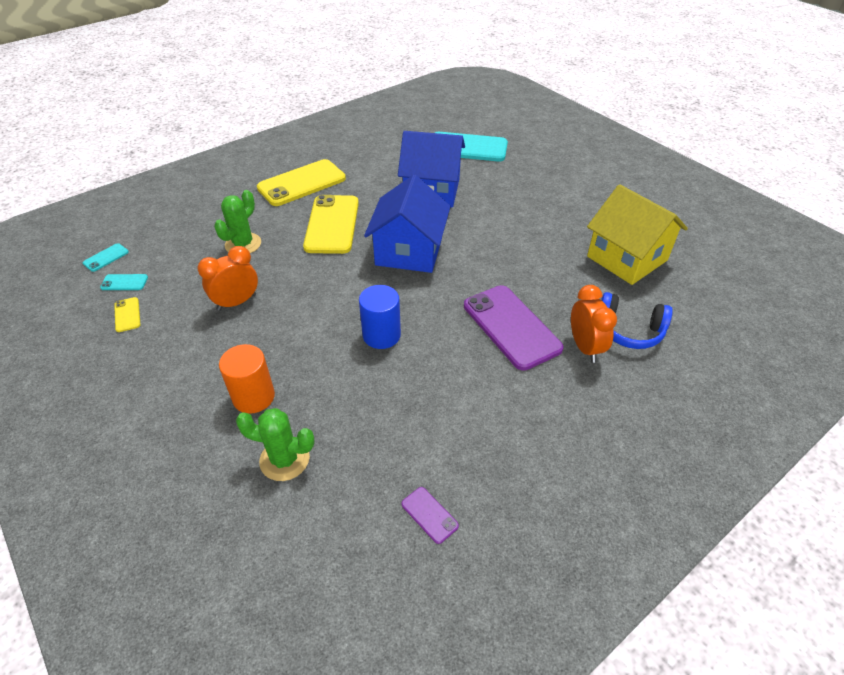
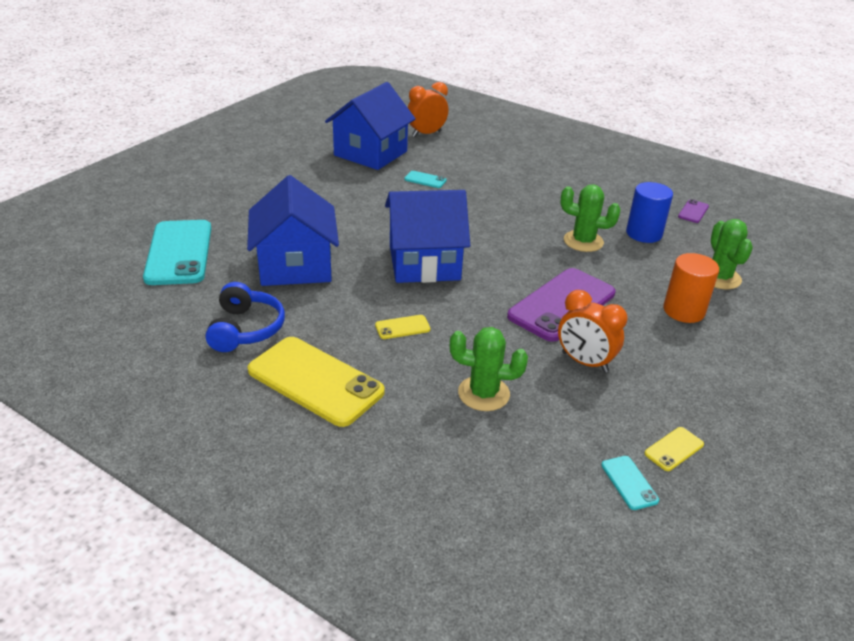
camera: 110 degrees left, 10 degrees down
turquoise phone [83,243,129,272] -> turquoise phone moved to [404,171,447,188]
yellow phone [303,195,359,254] -> yellow phone [375,315,431,339], size x0.43
blue cylinder [359,285,401,349] -> blue cylinder moved to [626,182,673,243]
purple phone [464,285,564,371] -> purple phone moved to [507,268,616,342]
orange clock [571,285,617,363] -> orange clock moved to [408,82,449,137]
yellow house [587,184,688,285] -> blue house [325,82,416,170]
blue headphones [601,292,673,349] -> blue headphones moved to [205,282,285,352]
none -> green cactus [560,185,621,252]

